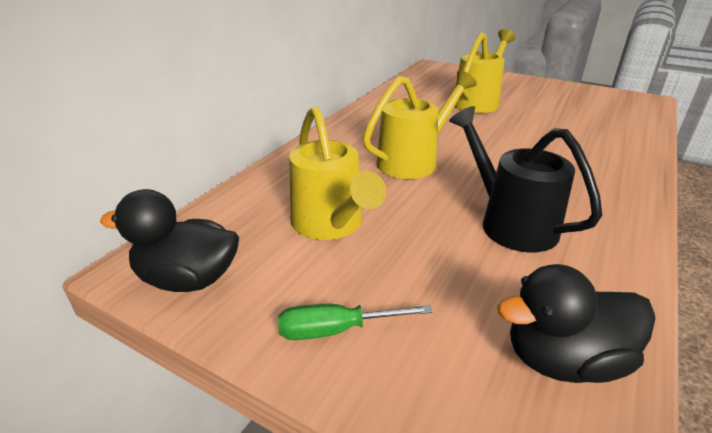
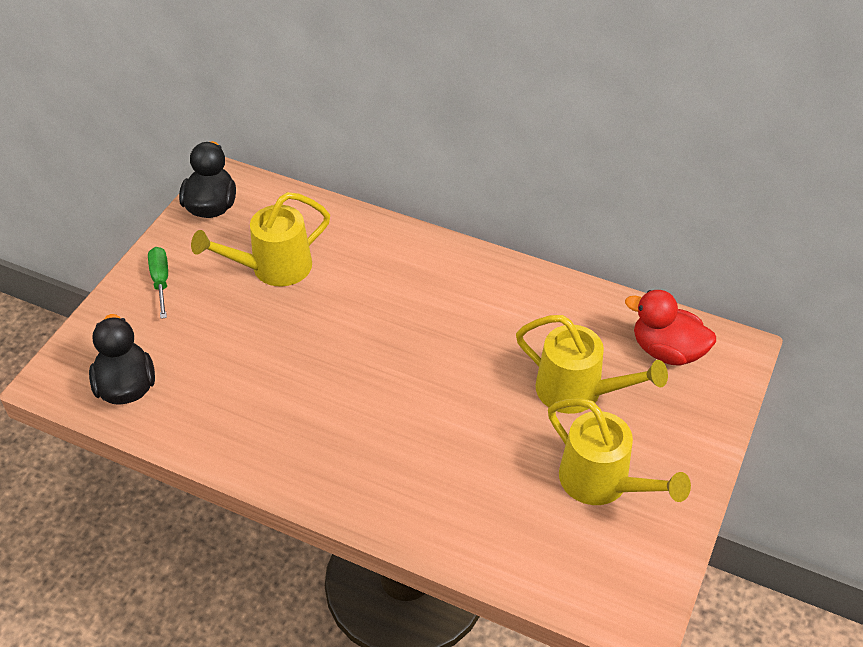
camera: 85 degrees right, 15 degrees up
yellow watering can [363,70,477,179] -> yellow watering can moved to [548,398,691,505]
black watering can [449,106,602,253] -> none
none -> red duck [625,290,716,366]

